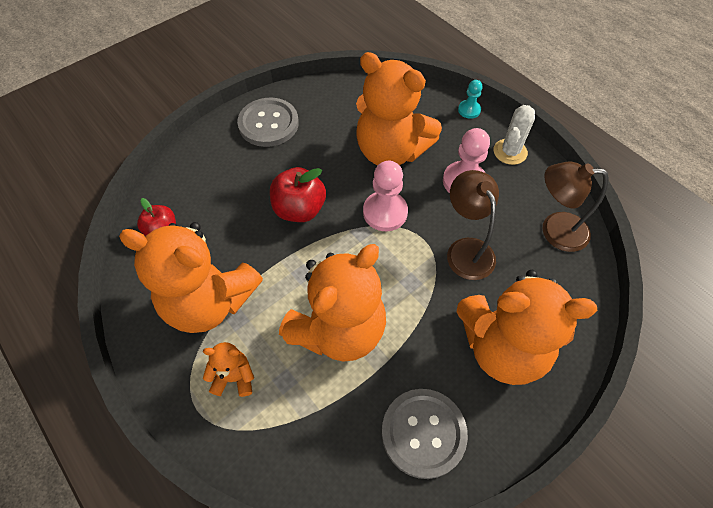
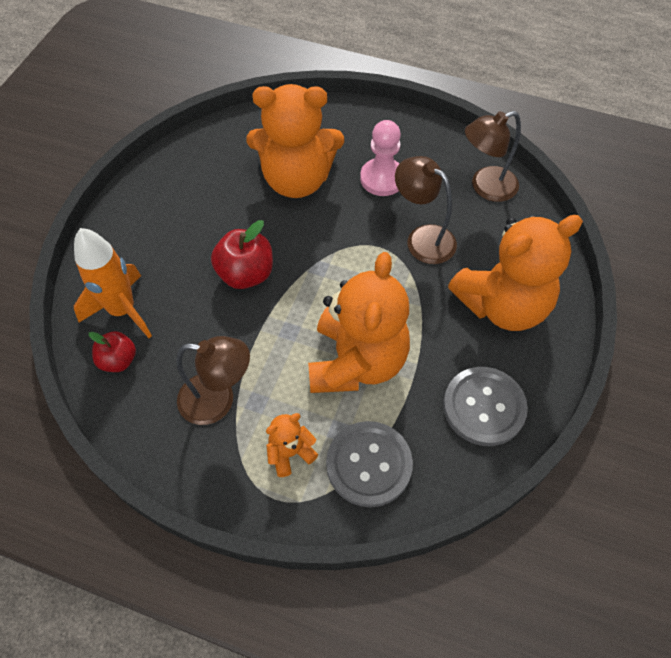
camera: 30 degrees left, 0 degrees up
orange teddy bear [119,222,263,333] -> brown lamp [176,336,250,425]
grey button [237,98,299,147] -> grey button moved to [326,421,413,507]
pink pawn [363,161,408,231] -> none
turquoise pawn [458,80,482,119] -> none
white cactus [493,105,535,165] -> none
none -> orange rocket [74,228,152,338]

